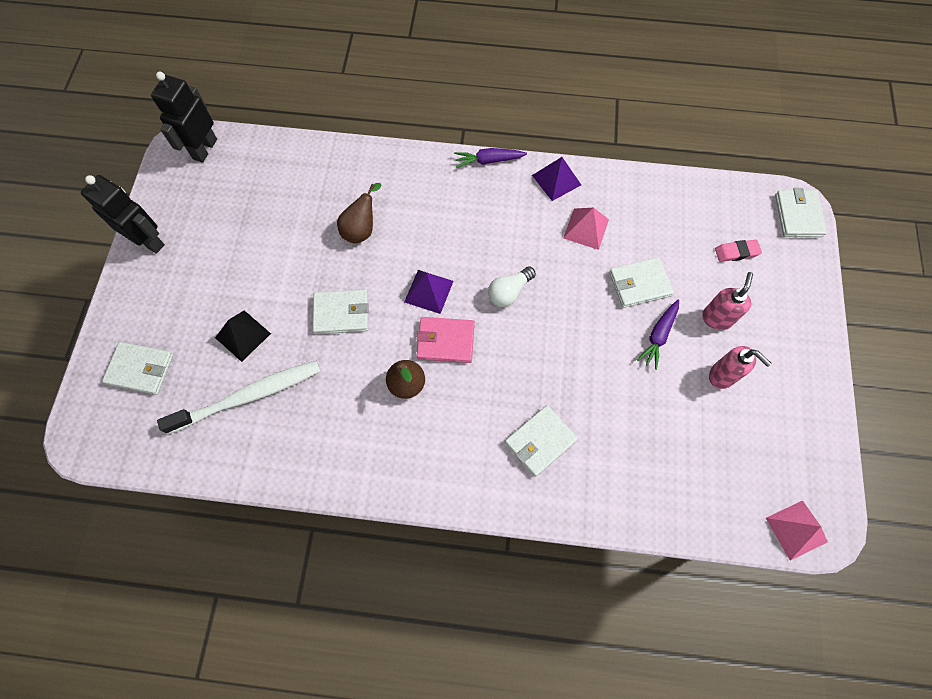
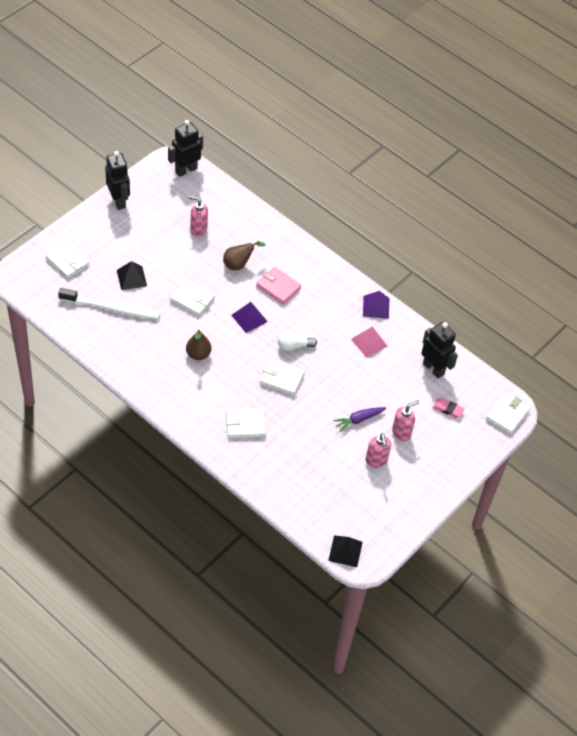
camera: 30 degrees right, 15 degrees down
pink wallet [416,317,475,363] -> pink wallet moved to [256,267,301,305]
purple carrot [454,148,527,168] -> none
white wallet [609,257,674,308] -> white wallet moved to [260,359,305,396]
pink pyramid [766,500,828,560] -> black pyramid [328,536,363,567]
none -> pink soap dispenser [188,196,208,236]
none -> black robot [421,322,458,379]

